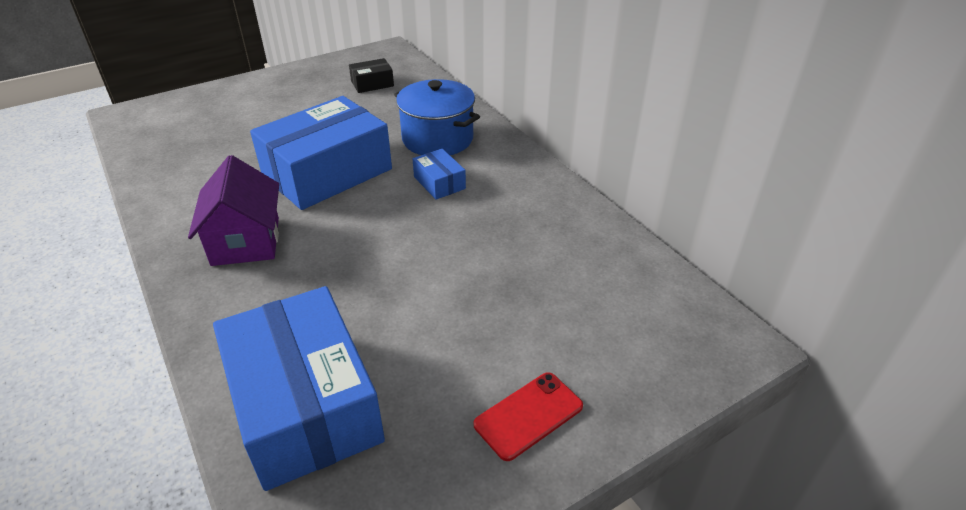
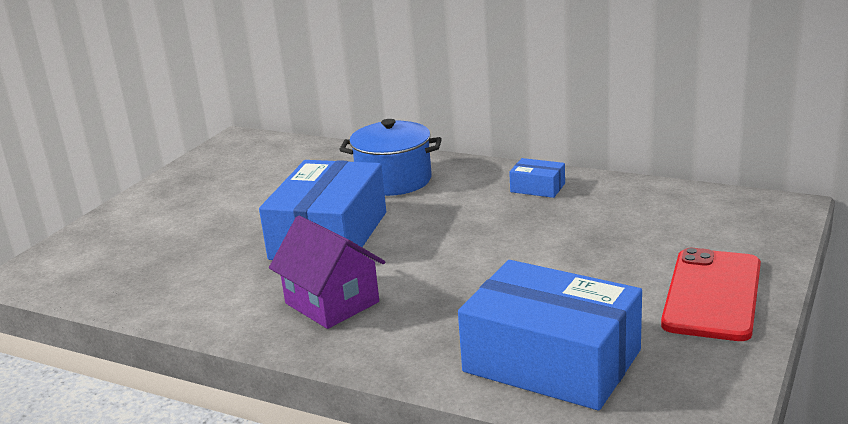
camera: 30 degrees left, 15 degrees down
black box [349,58,394,93] -> none
blue box [413,149,466,200] -> blue box moved to [509,158,565,198]
red phone [474,372,583,461] -> red phone [661,248,761,341], size x1.70

